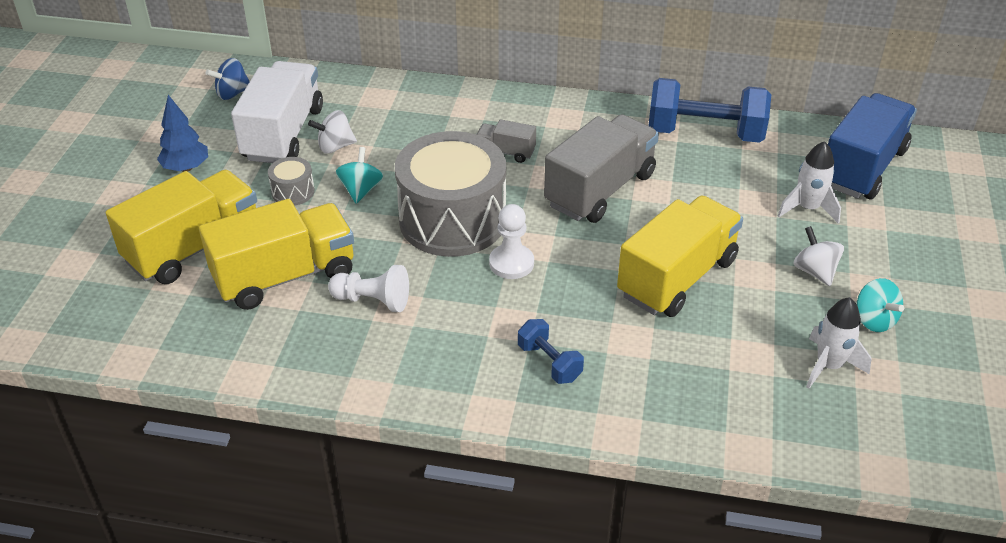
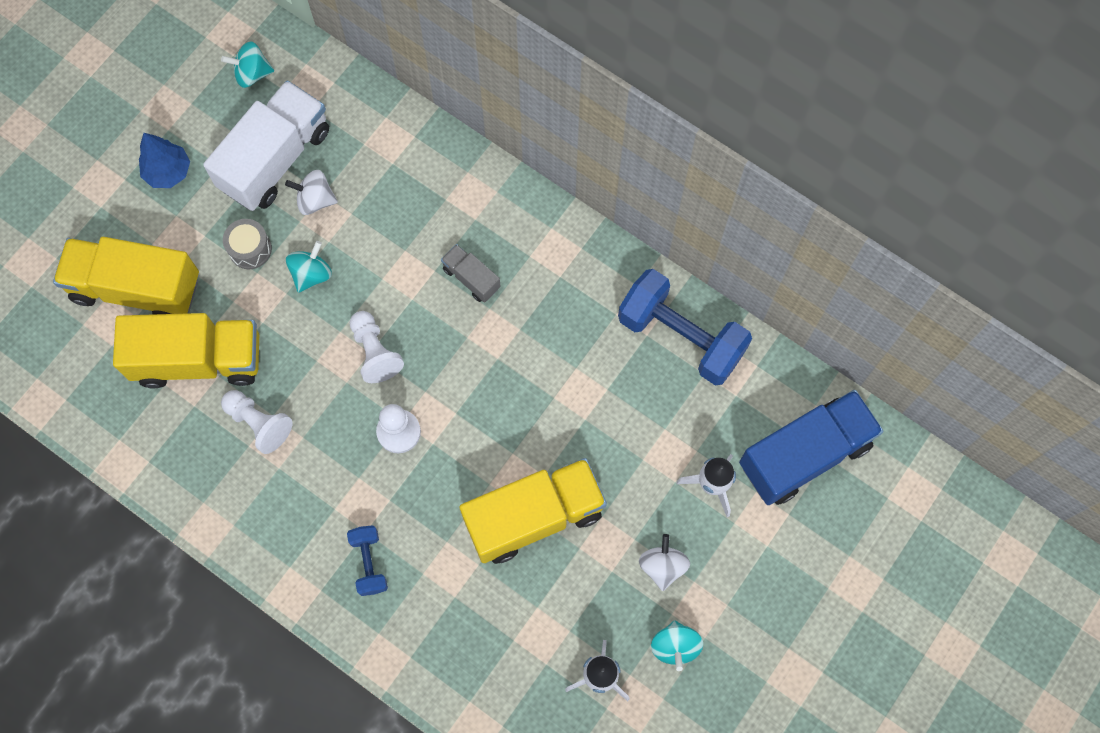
camera: 25 degrees right, 30 degrees up
yellow truck [106,170,257,284] -> yellow truck turned 150 degrees counterclockwise [53,237,199,315]
blue spinning top [206,58,250,100] -> turquoise spinning top [221,41,274,88]
grey drum [395,131,506,257] -> white pawn [350,311,404,383]
grey truck [544,114,659,223] -> none

